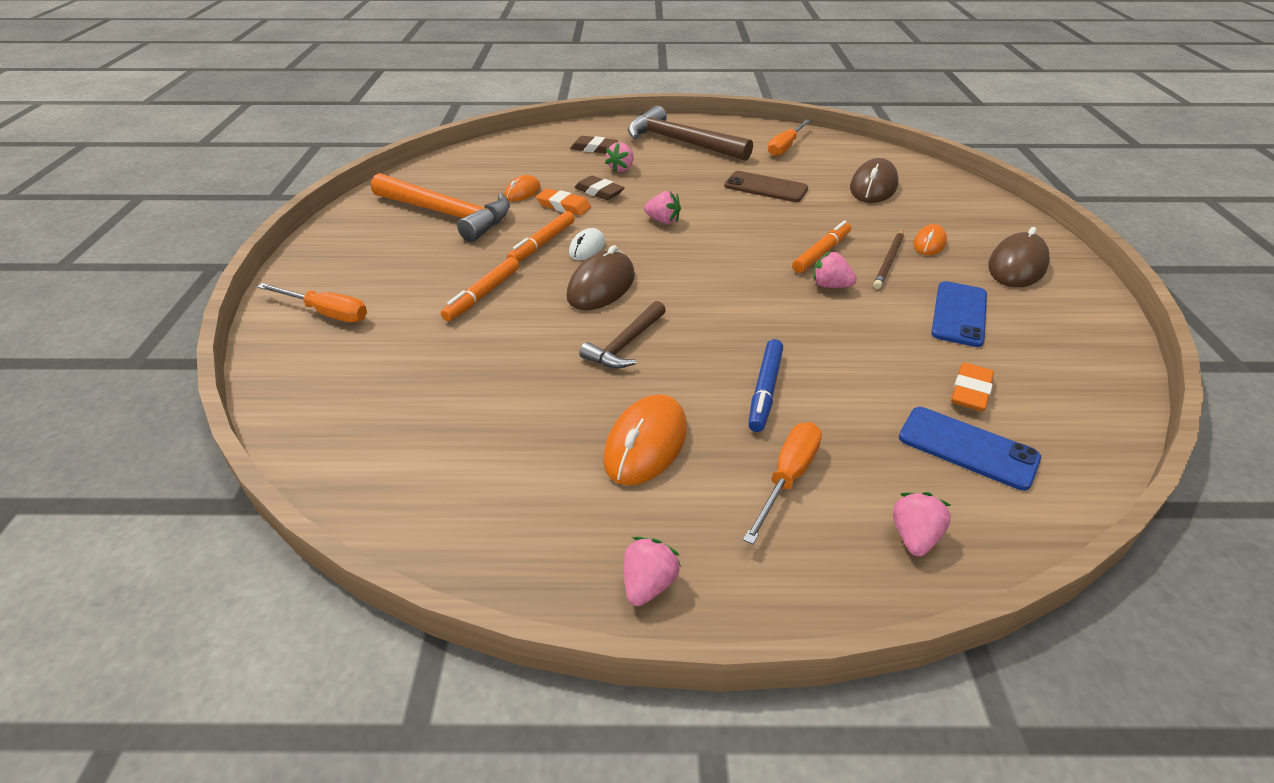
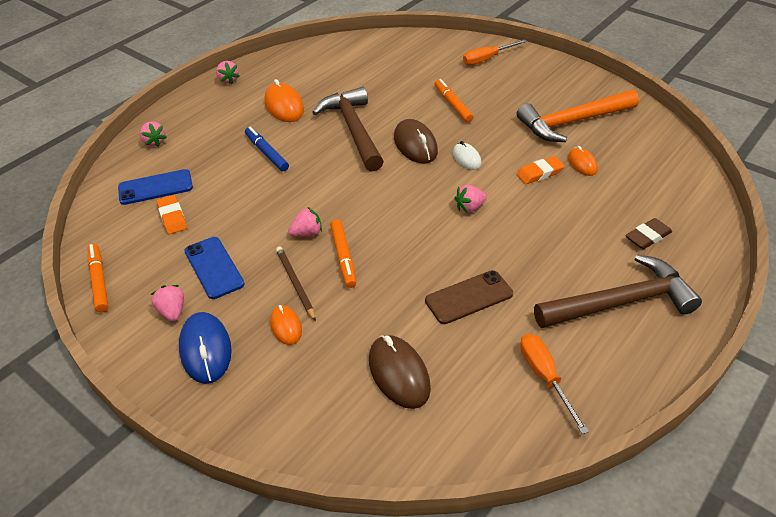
camera: 130 degrees right, 5 degrees up
orange marker [507,211,575,262] -> orange marker moved to [88,243,108,312]
brown eraser [574,176,625,200] -> none
brown hammer [579,301,666,369] -> brown hammer [312,87,384,172], size x1.82
pink strawberry [605,142,634,173] -> pink strawberry moved to [151,285,184,322]
orange screwdriver [743,422,822,544] -> none
brown mouse [988,227,1050,287] -> blue mouse [179,312,232,384]

